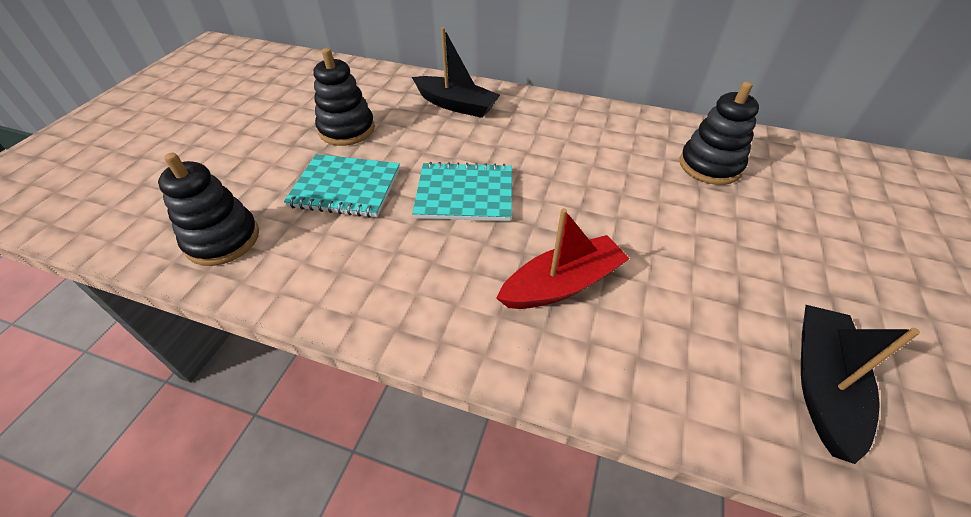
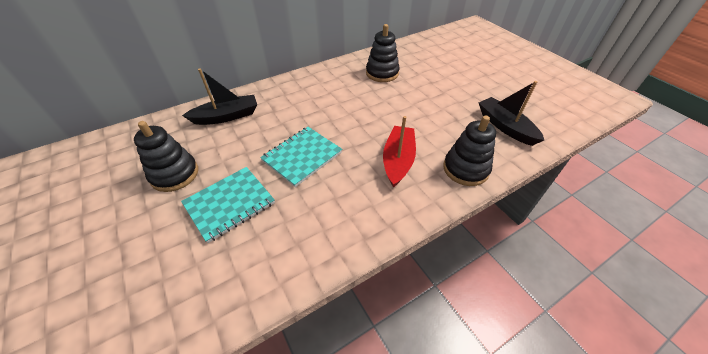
camera: 50 degrees left, 0 degrees up
black stacking toy [158,153,259,266] -> black stacking toy moved to [443,116,496,186]

